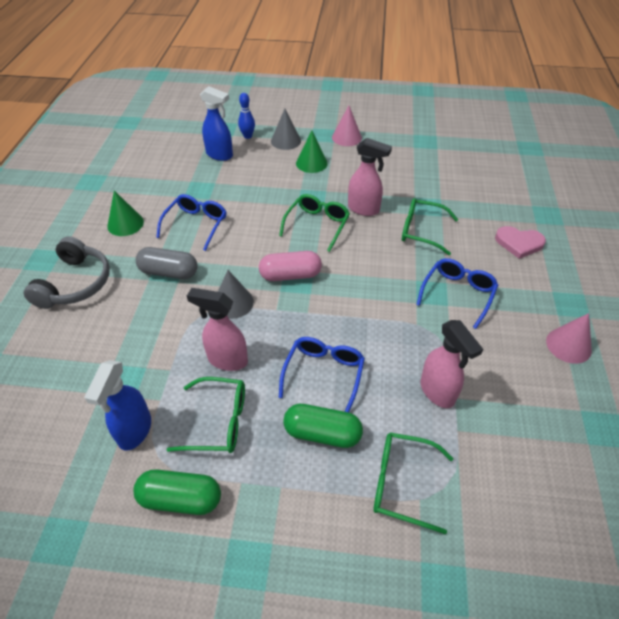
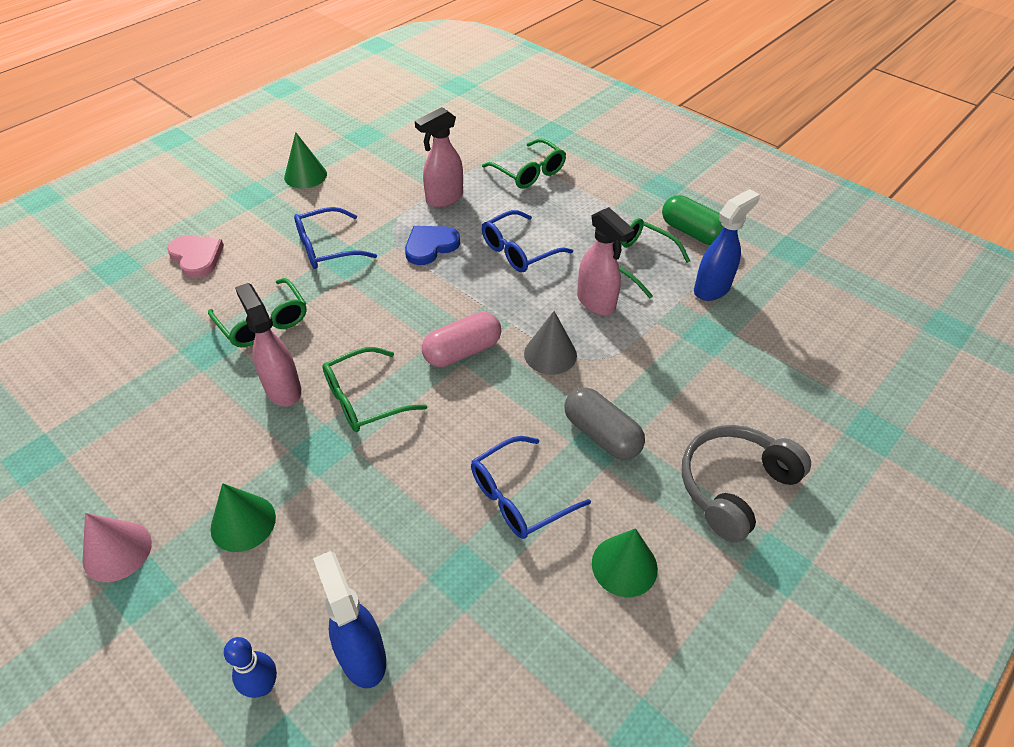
camera: 145 degrees left, 0 degrees up
pink capsule [259,251,322,281] -> pink capsule turned 60 degrees counterclockwise [422,312,501,367]
grey cone [271,109,301,150] -> none
green capsule [283,404,363,448] -> none
pink spray bottle [420,320,483,408] -> pink spray bottle turned 135 degrees counterclockwise [415,107,463,208]
pink cone [546,313,592,364] -> green cone [284,132,327,189]
none -> blue heart [405,226,460,265]

